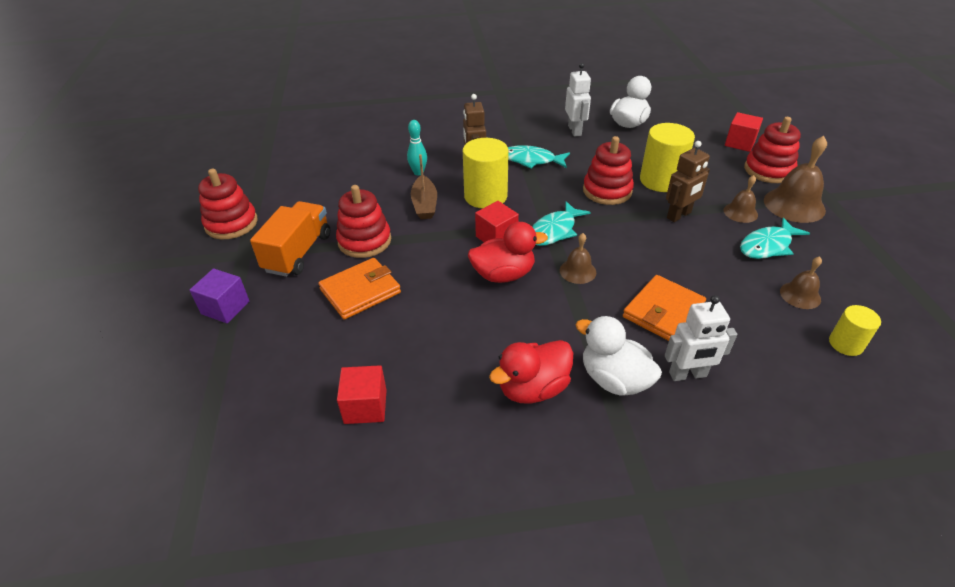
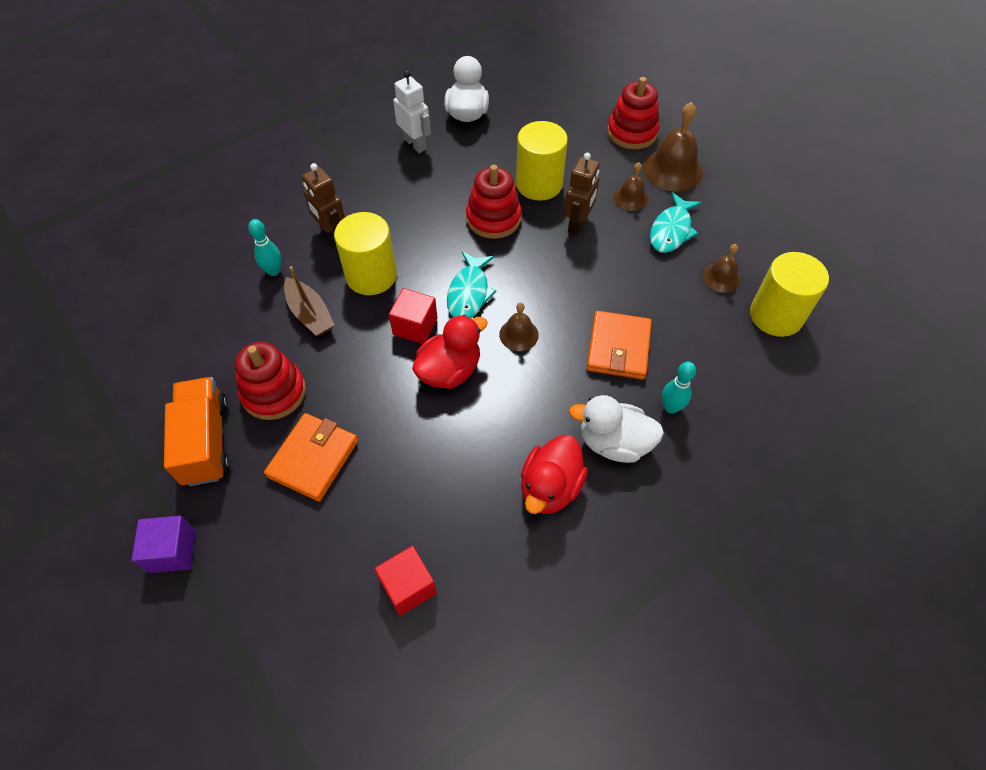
camera: 30 degrees left, 15 degrees up
red stacking toy [198,169,258,239] -> none
turquoise fish [508,145,570,169] -> none
white robot [665,295,737,381] -> turquoise bowling pin [662,362,696,414]
red cube [725,112,763,152] -> none
yellow cylinder [829,305,881,356] -> yellow cylinder [750,252,829,337], size x1.78

